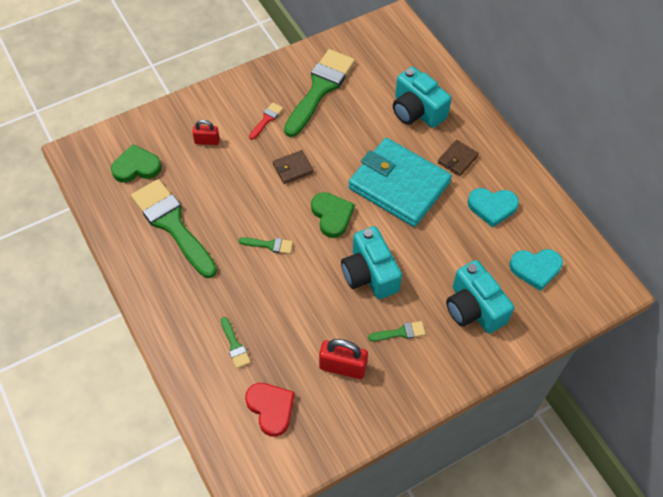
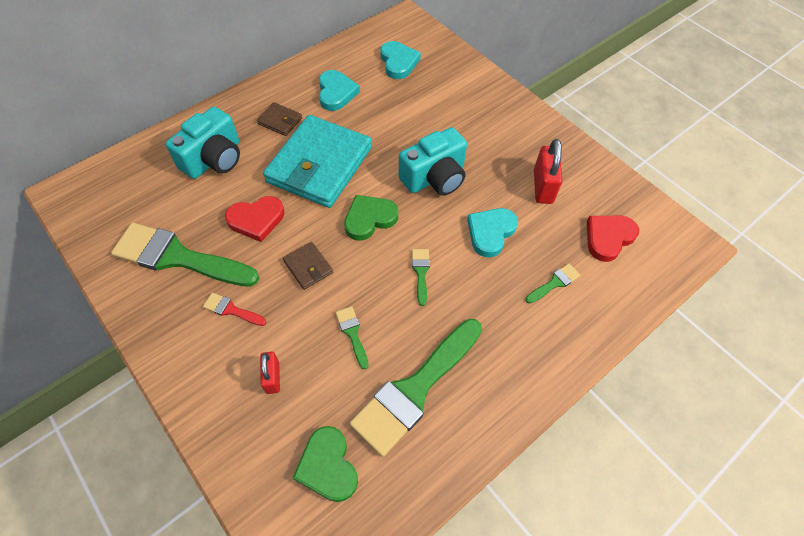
camera: 100 degrees left, 0 degrees up
green brush [368,321,426,341] -> green brush moved to [336,306,369,369]
turquoise camera [446,260,514,334] -> none
none -> red heart [225,196,284,242]
none -> turquoise heart [467,208,518,257]

